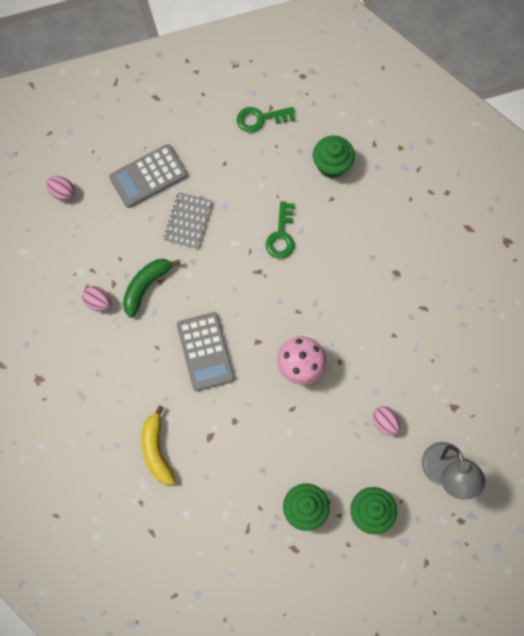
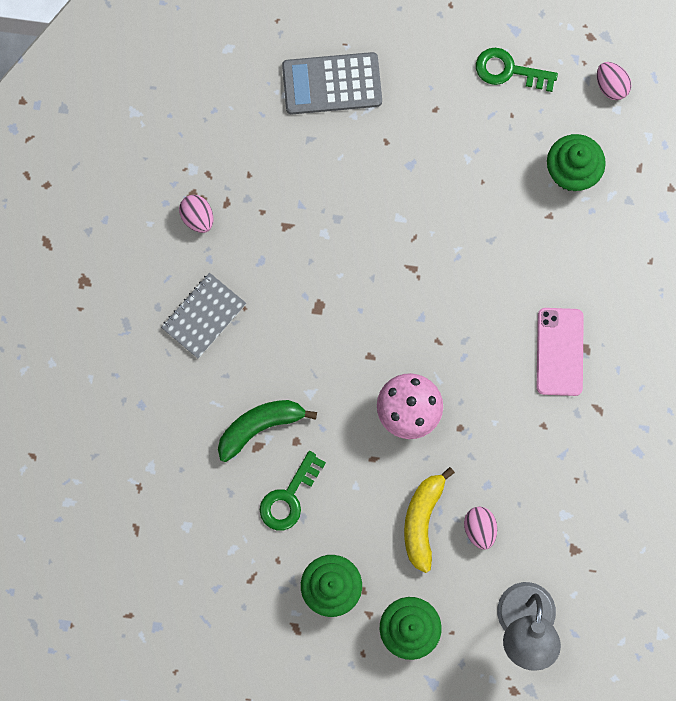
camera: 25 degrees right, 5 degrees up
pink egg [46,176,75,201] -> pink egg moved to [597,62,631,100]
green banana [123,259,181,318] -> green banana moved to [218,400,317,462]
yellow banana [141,405,175,485] -> yellow banana moved to [404,467,455,573]
grey notebook [164,192,212,249] -> grey notebook moved to [161,273,246,359]
grey calculator [177,312,235,391] -> none
green key [266,201,295,259] -> green key moved to [260,451,326,530]
none -> pink phone [537,308,584,396]

